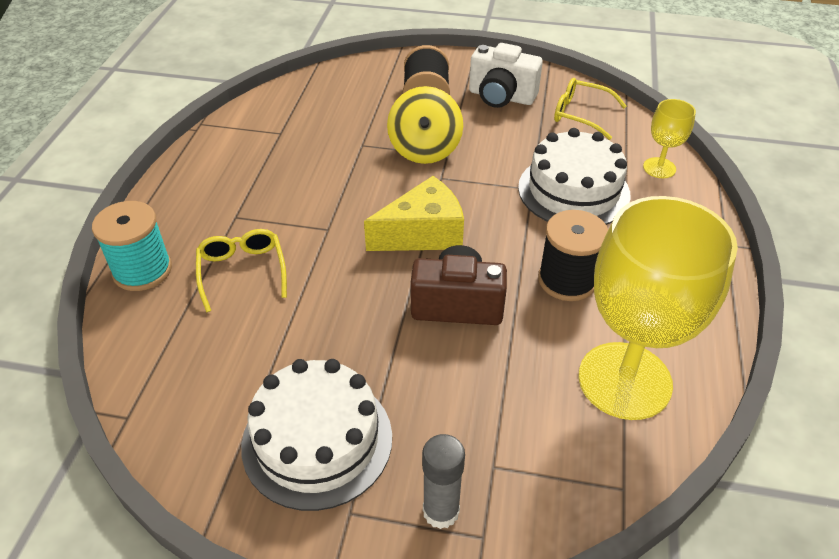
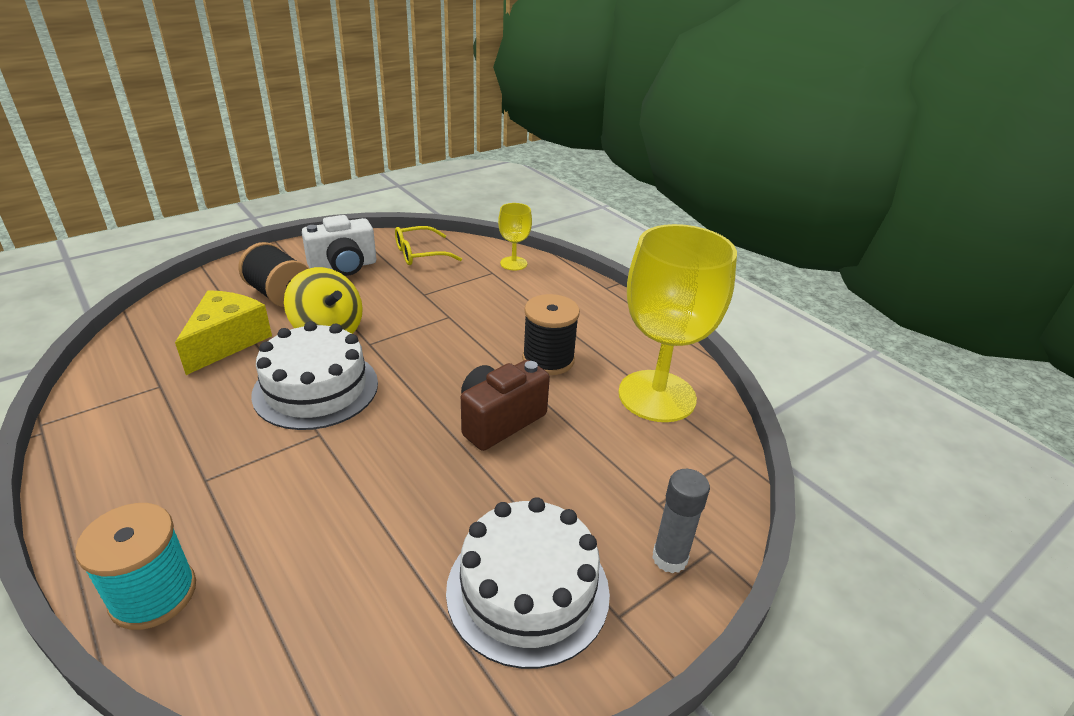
camera: 50 degrees left, 10 degrees down
yellow glasses [196,229,287,312] -> none
yellow cheese [364,176,464,251] -> yellow cheese moved to [175,290,272,375]
white cake [518,128,631,225] -> white cake moved to [251,321,378,430]

